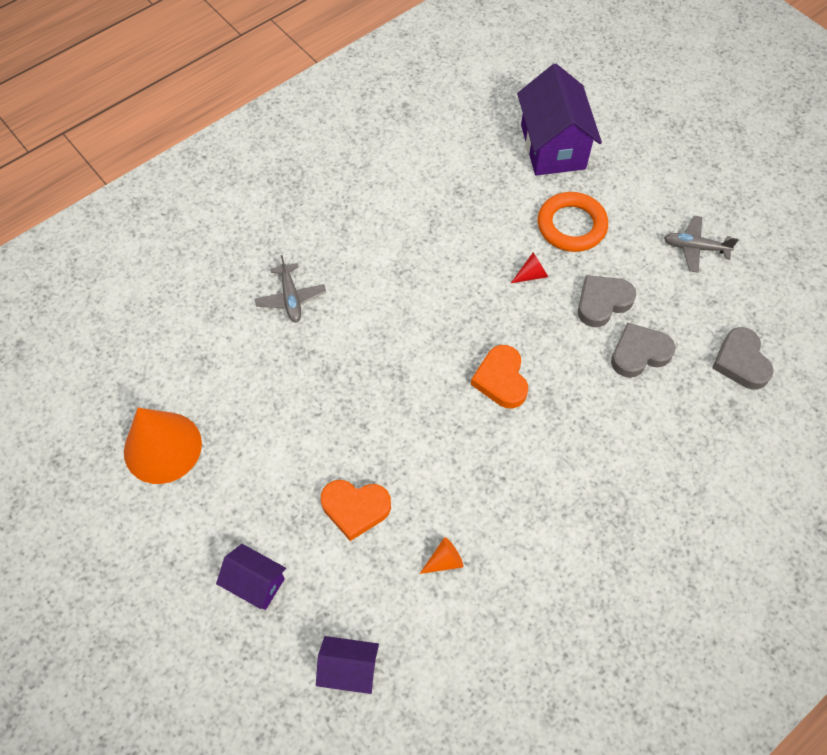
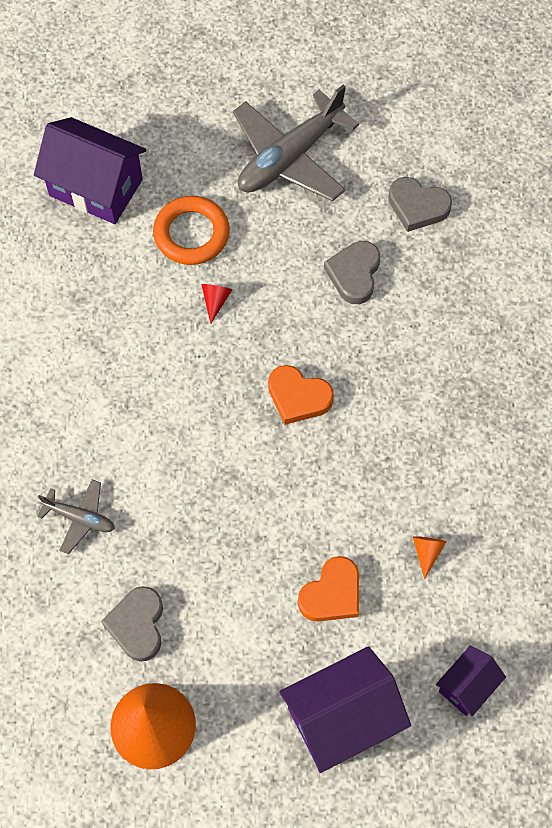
camera: 55 degrees left, 5 degrees up
purple house [216,544,286,610] -> purple house [279,646,411,773], size x1.86
grey heart [578,275,636,327] -> grey heart moved to [101,586,163,662]
grey plane [664,216,738,273] -> grey plane [233,84,359,202], size x2.00

